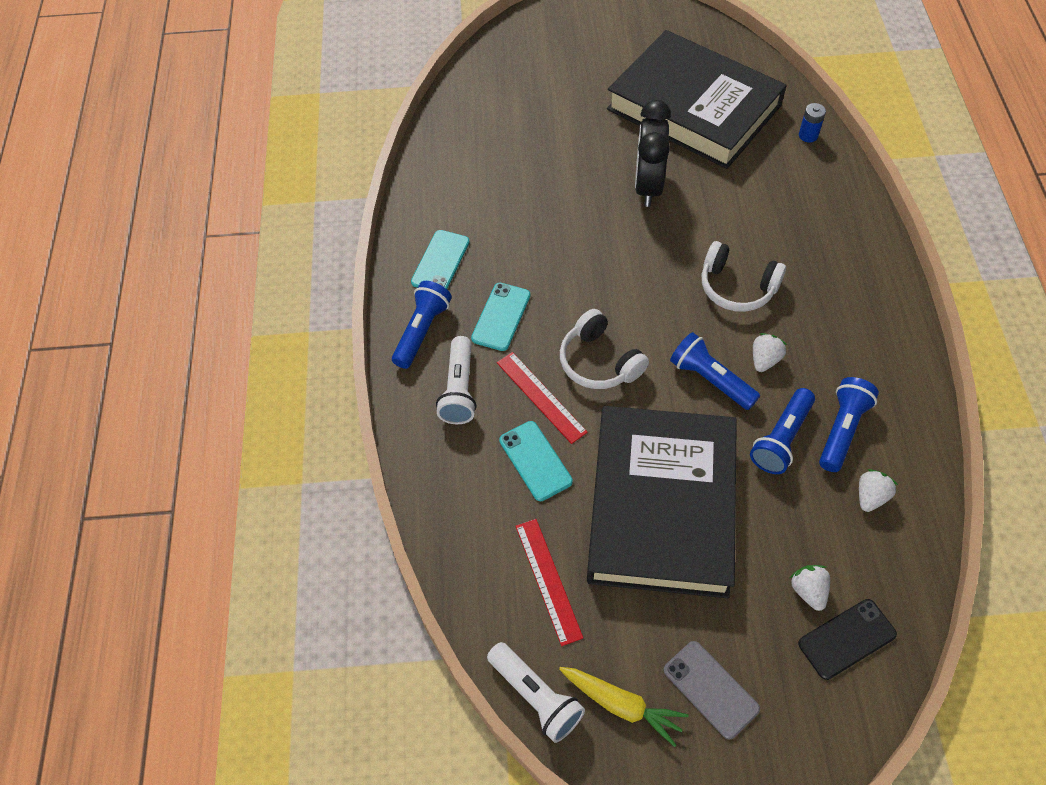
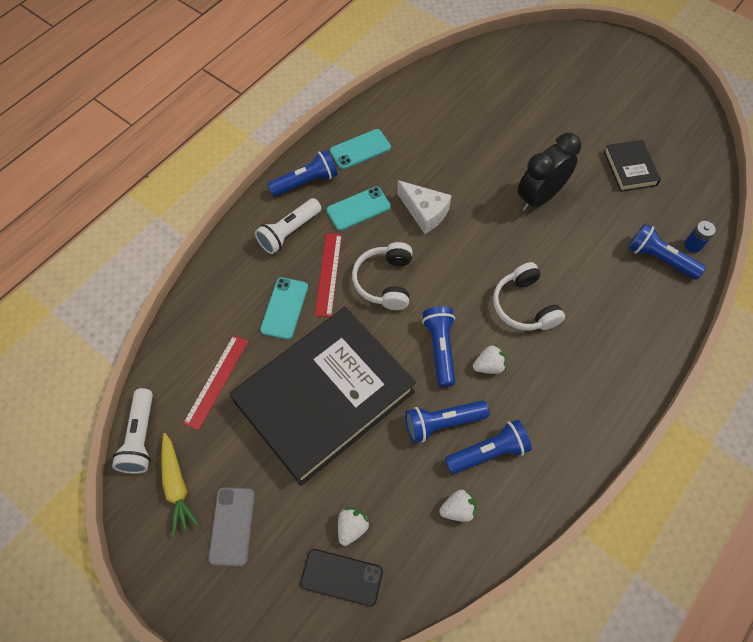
camera: 40 degrees right, 5 degrees up
black book [607,30,787,169] -> black book [604,140,661,192], size x0.42
none -> white cheese [397,180,452,234]
none -> blue flashlight [628,223,706,280]

